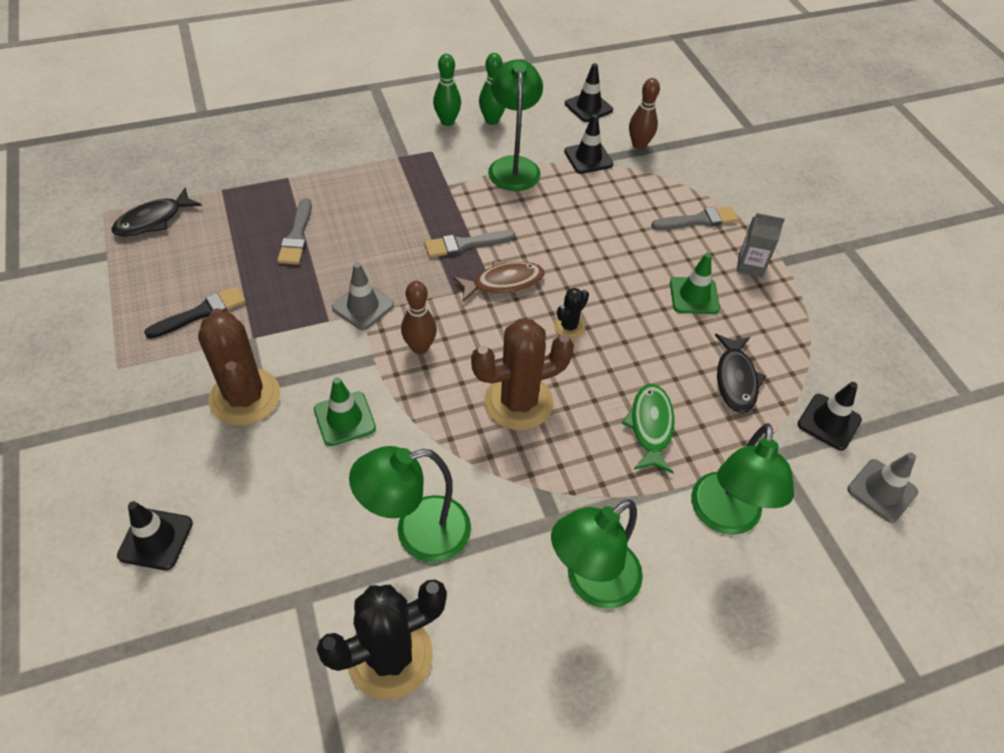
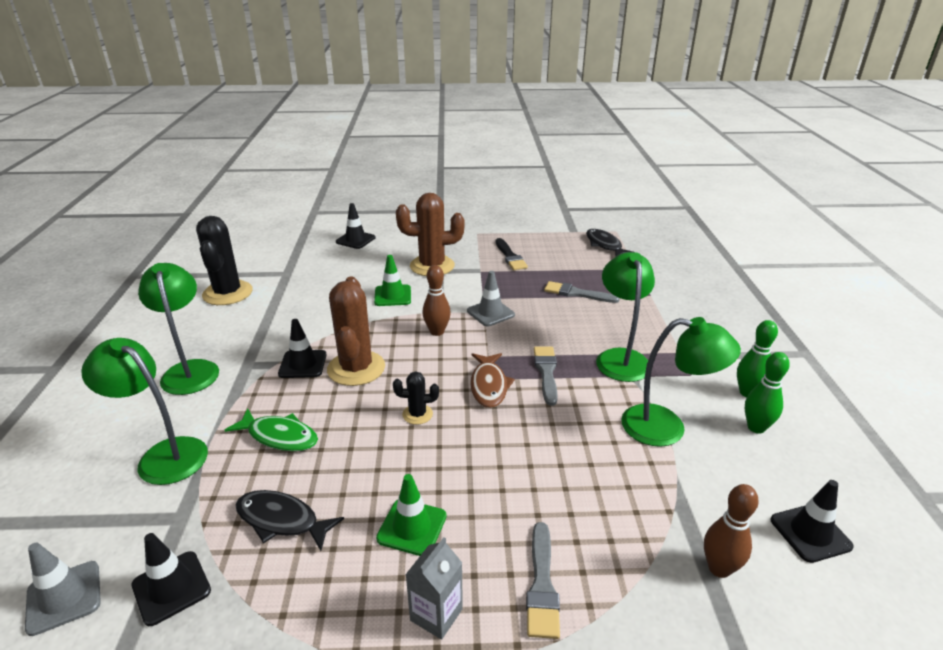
camera: 110 degrees right, 20 degrees down
green lamp [349,446,471,562] -> green lamp moved to [596,252,655,382]
black cactus [554,288,589,338] -> black cactus turned 60 degrees counterclockwise [393,371,439,425]
black traffic cone [564,114,613,174] -> black traffic cone moved to [278,319,327,378]

